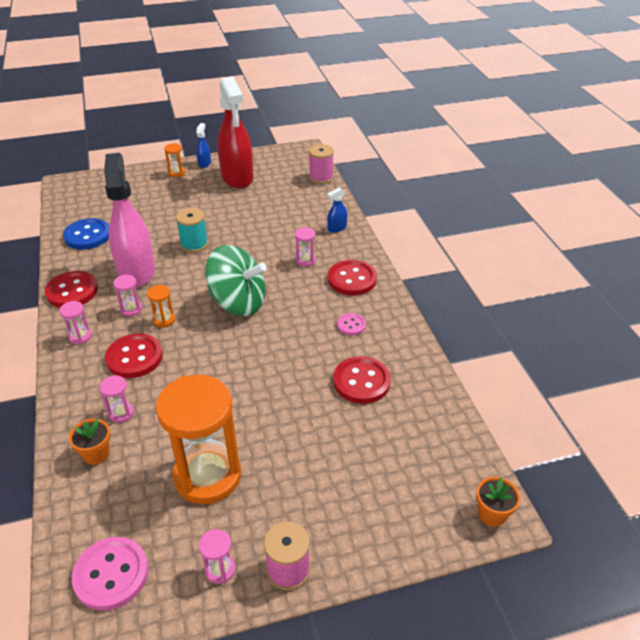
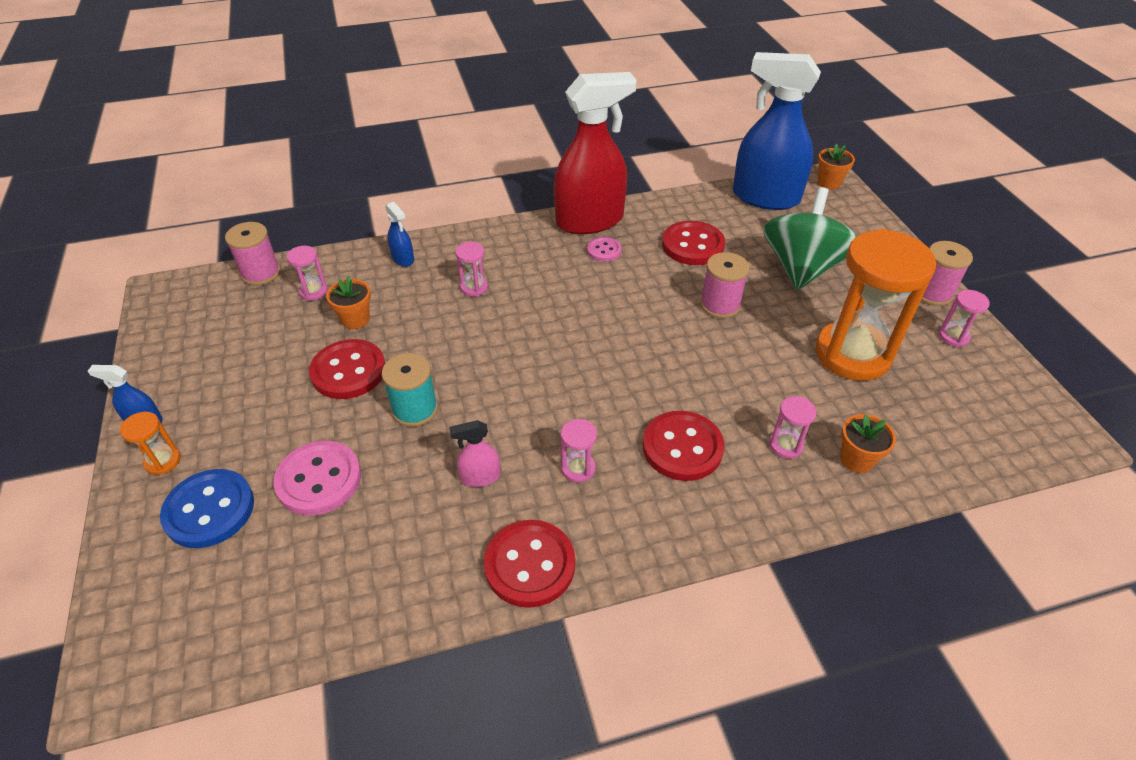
camera: 90 degrees left, 5 degrees up
pink hourglass [59,301,92,344] -> pink hourglass moved to [287,246,328,301]
blue button [63,218,109,250] -> blue button moved to [160,469,254,548]
pink button [72,537,149,611] -> pink button moved to [273,441,361,515]
pink spray bottle [104,153,155,288] -> pink spray bottle [449,420,500,487], size x0.41
orange hourglass [147,285,175,327] -> none
green spinning top [205,245,267,316] -> green spinning top moved to [763,187,857,290]
red spray bottle [217,77,254,189] -> red spray bottle moved to [554,72,637,234]
red button [328,260,377,295] -> red button moved to [309,339,385,399]
none -> orange flower pot [326,276,371,329]
none -> pink spool [700,252,749,318]
none -> blue spray bottle [733,52,821,210]

